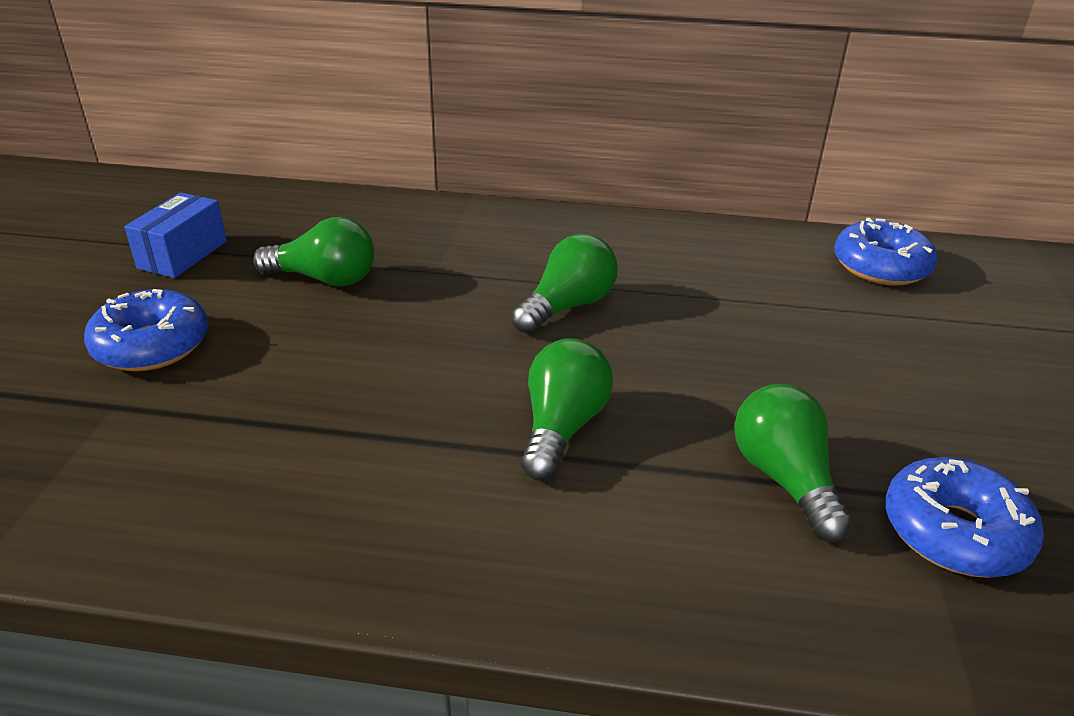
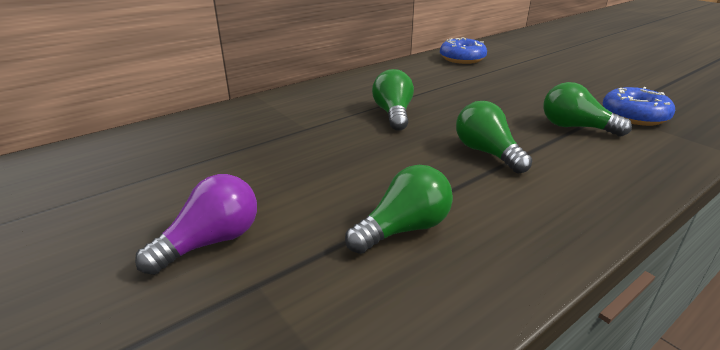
camera: 45 degrees left, 5 degrees down
blue donut [84,289,208,371] -> purple light bulb [135,174,257,275]
blue box [124,192,227,278] -> none
green light bulb [253,217,375,286] -> green light bulb moved to [345,165,453,254]

